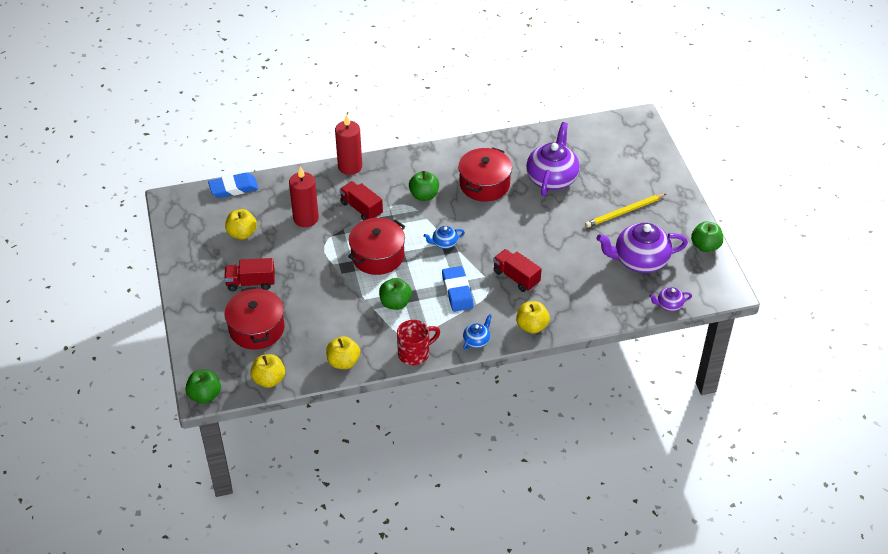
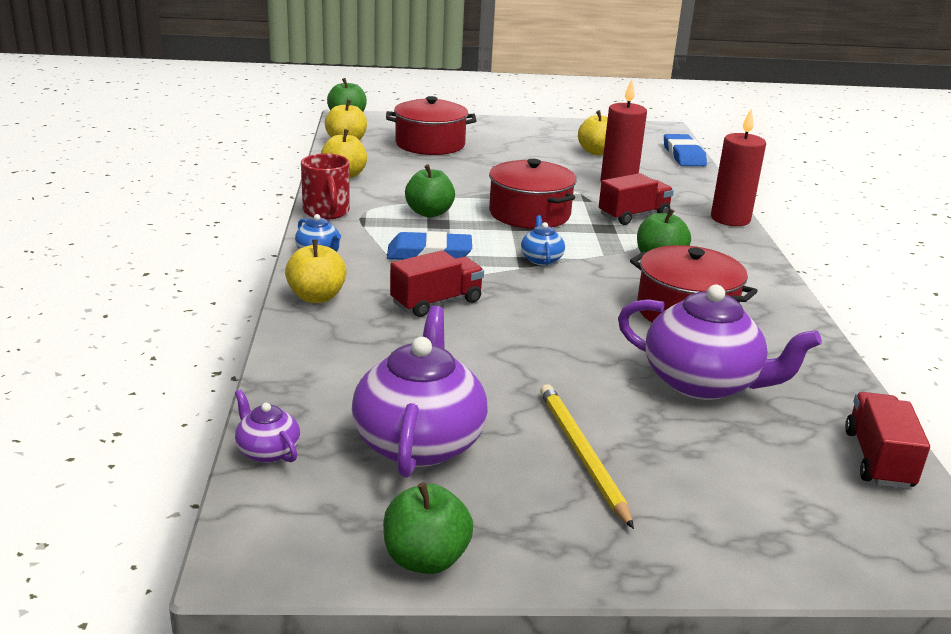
camera: 100 degrees right, 20 degrees down
red truck [224,258,275,291] -> red truck moved to [845,392,930,489]
purple teapot [649,287,692,311] -> purple teapot turned 45 degrees counterclockwise [235,389,300,463]

